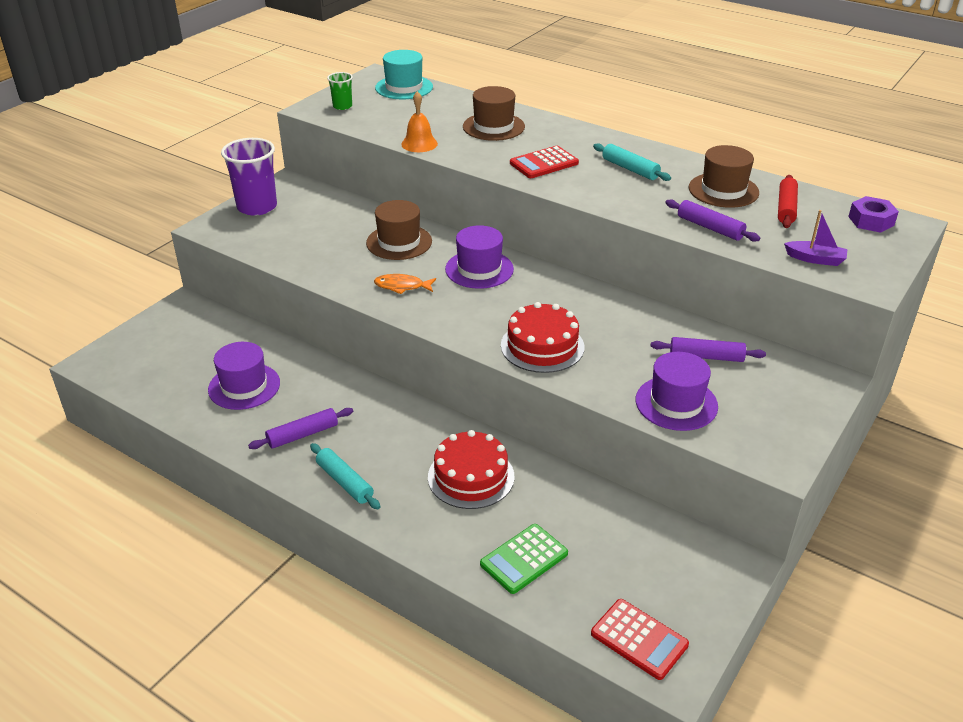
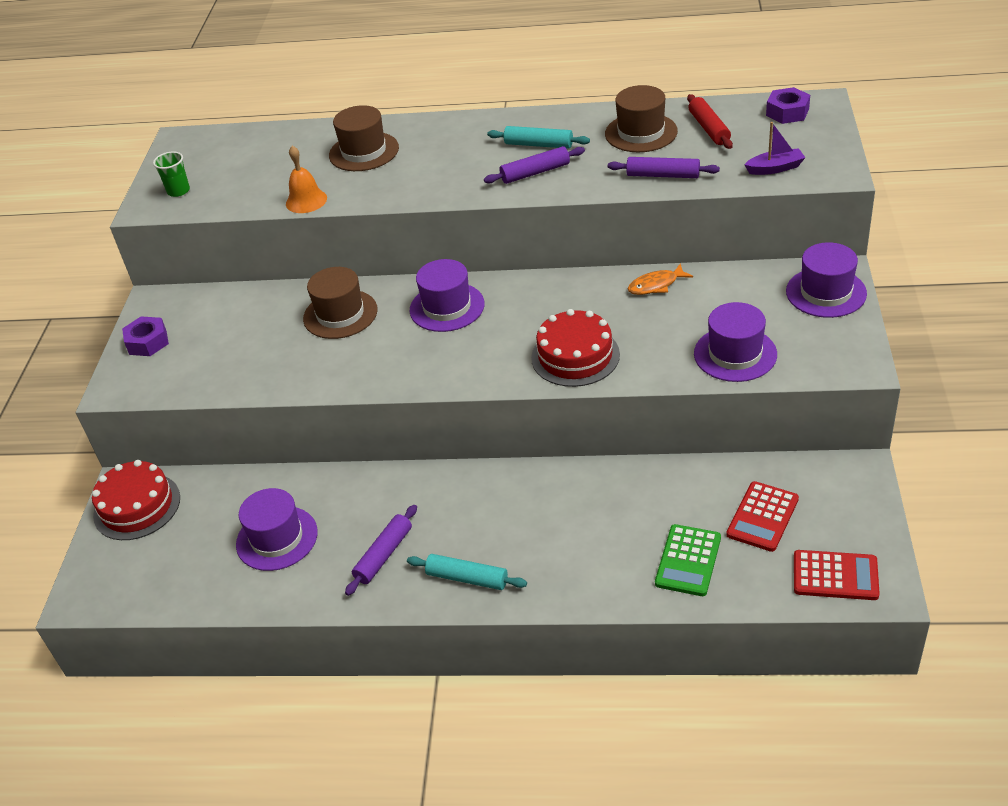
camera: 25 degrees left, 5 degrees up
purple cup [221,138,277,216] -> purple nut [122,316,169,356]
orange fish [374,274,436,294] -> orange fish moved to [628,263,693,295]
turquoise hat [375,50,433,99] -> none
red cake [428,430,515,509] -> red cake moved to [92,460,180,540]
red calculator [510,146,579,178] -> red calculator moved to [726,481,799,552]
purple rolling pin [651,337,766,362] -> purple rolling pin moved to [484,146,585,184]
none -> purple hat [786,242,867,318]

